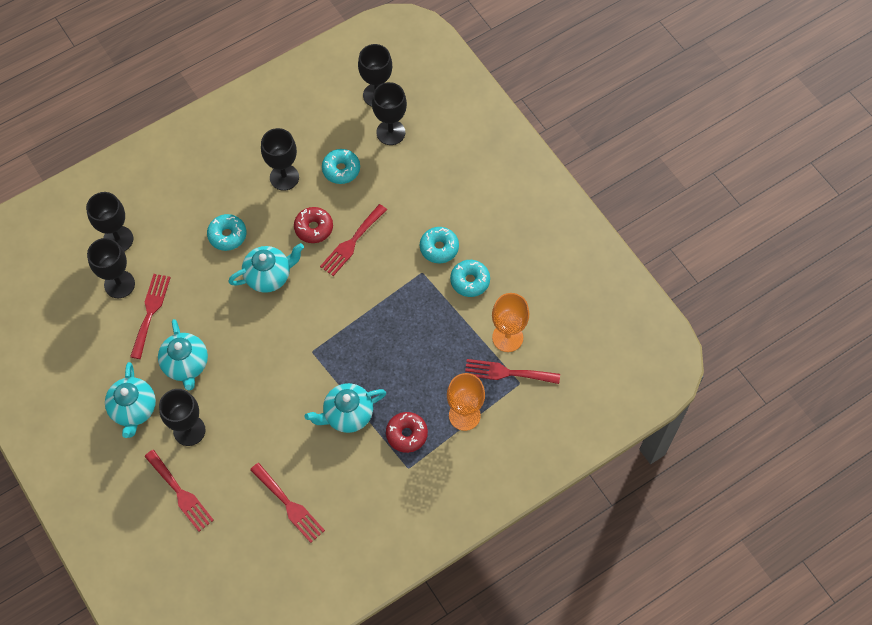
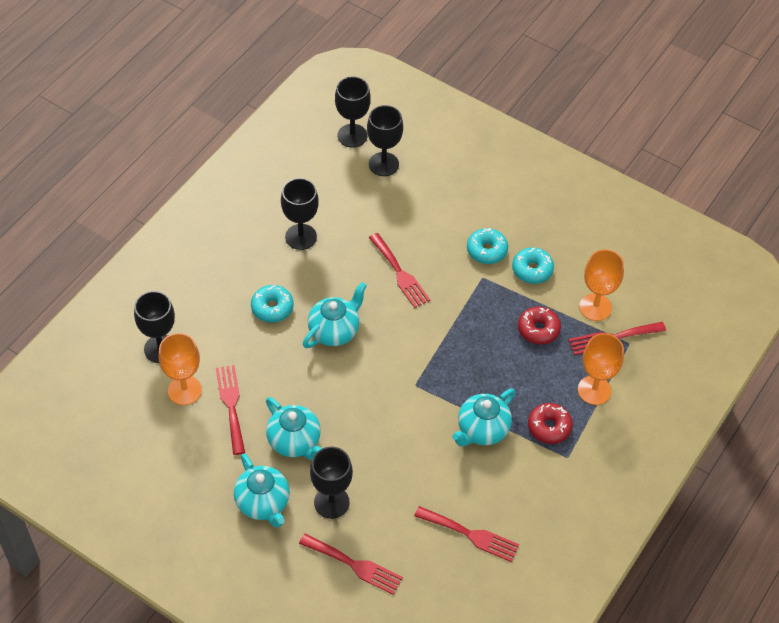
camera: 25 degrees left, 10 degrees down
black goblet [87,238,135,298] -> orange goblet [159,333,202,405]
red donut [294,207,333,243] -> red donut moved to [518,306,561,345]
red fork [320,204,387,276] -> red fork turned 45 degrees counterclockwise [369,233,430,308]
turquoise donut [322,149,360,184] -> none

